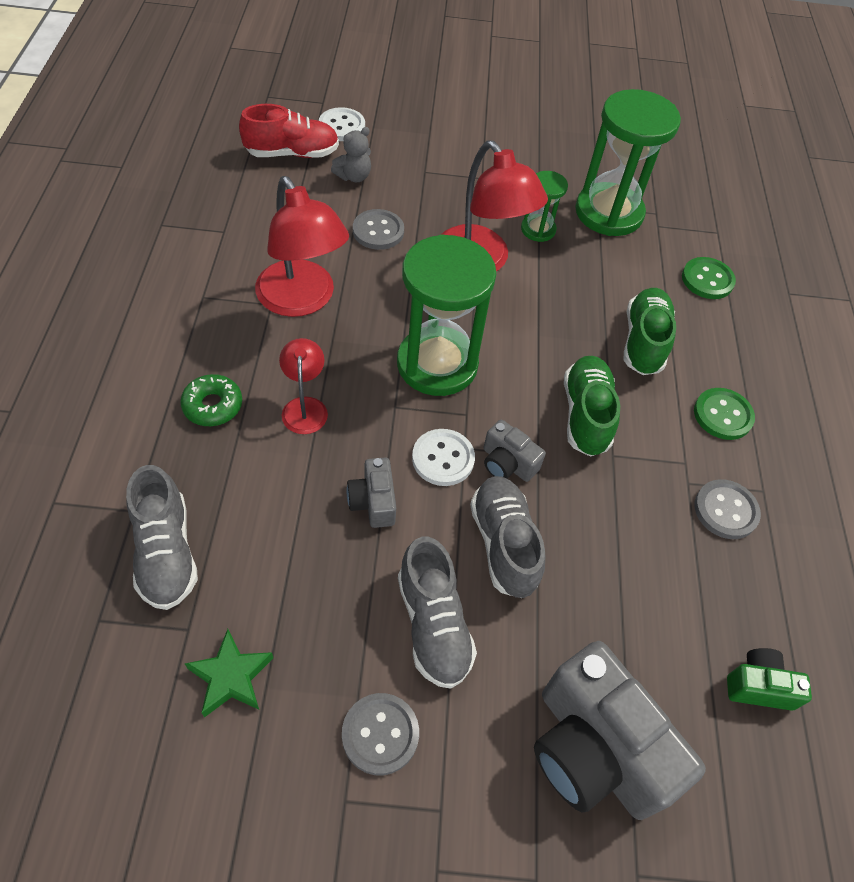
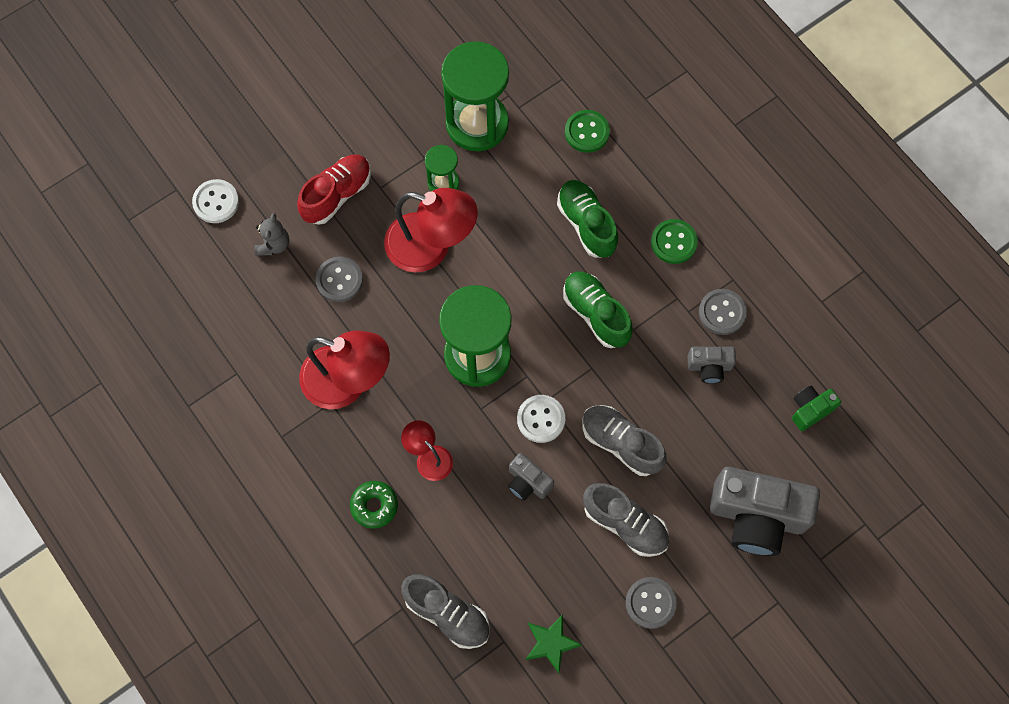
camera: 35 degrees left, 15 degrees up
red shoe [239,104,339,158] -> red shoe moved to [297,154,371,225]
grey camera [483,420,546,482] -> grey camera moved to [688,347,736,384]

